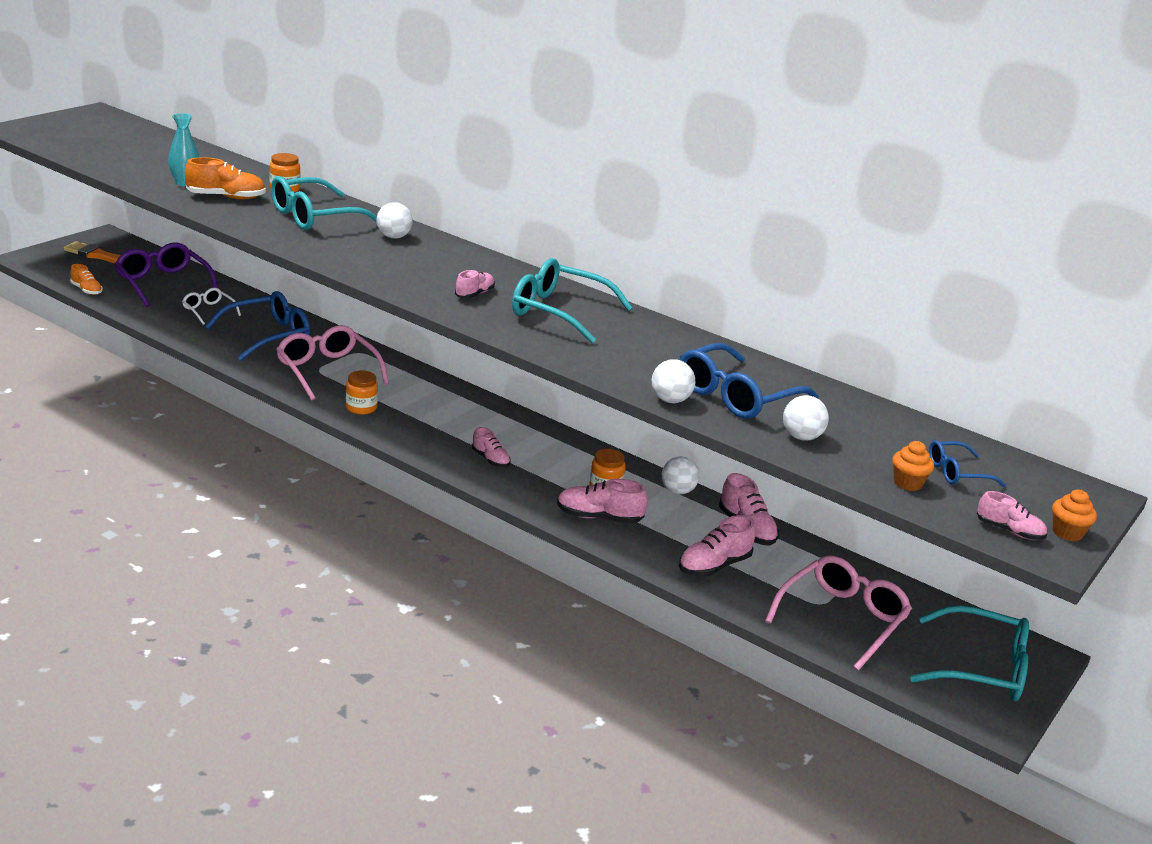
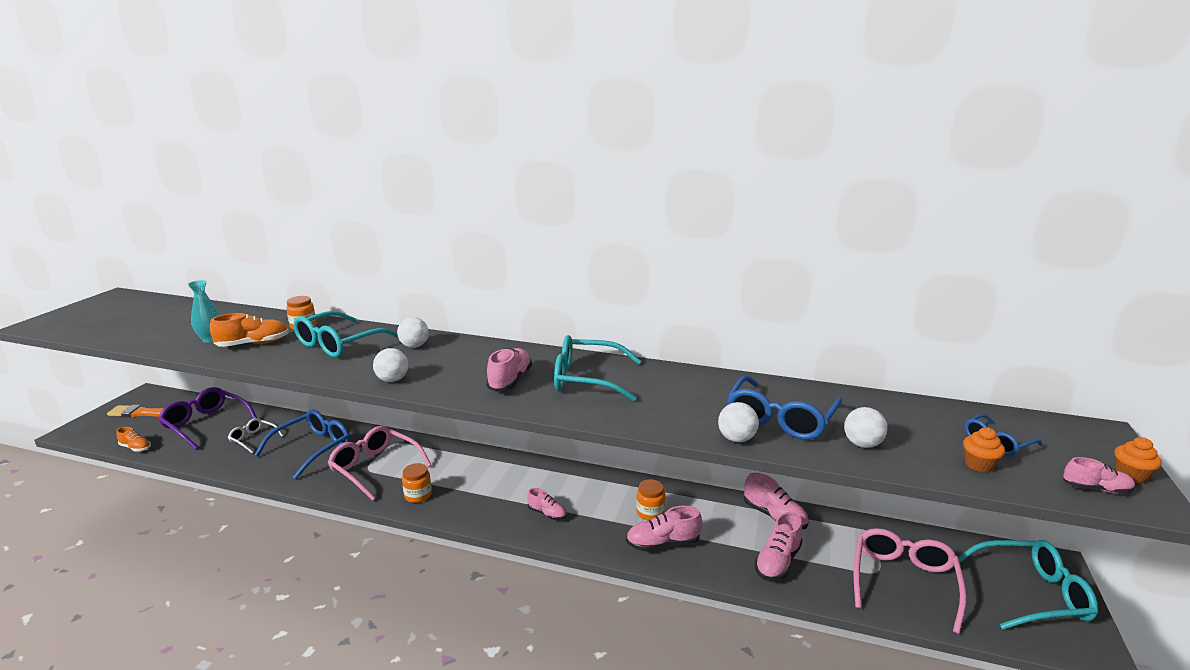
camera: 15 degrees left, 5 degrees down
pink shoe [455,270,495,298] -> pink shoe [486,348,532,392], size x1.58
white ball [662,457,700,494] -> white ball moved to [373,348,408,382]

